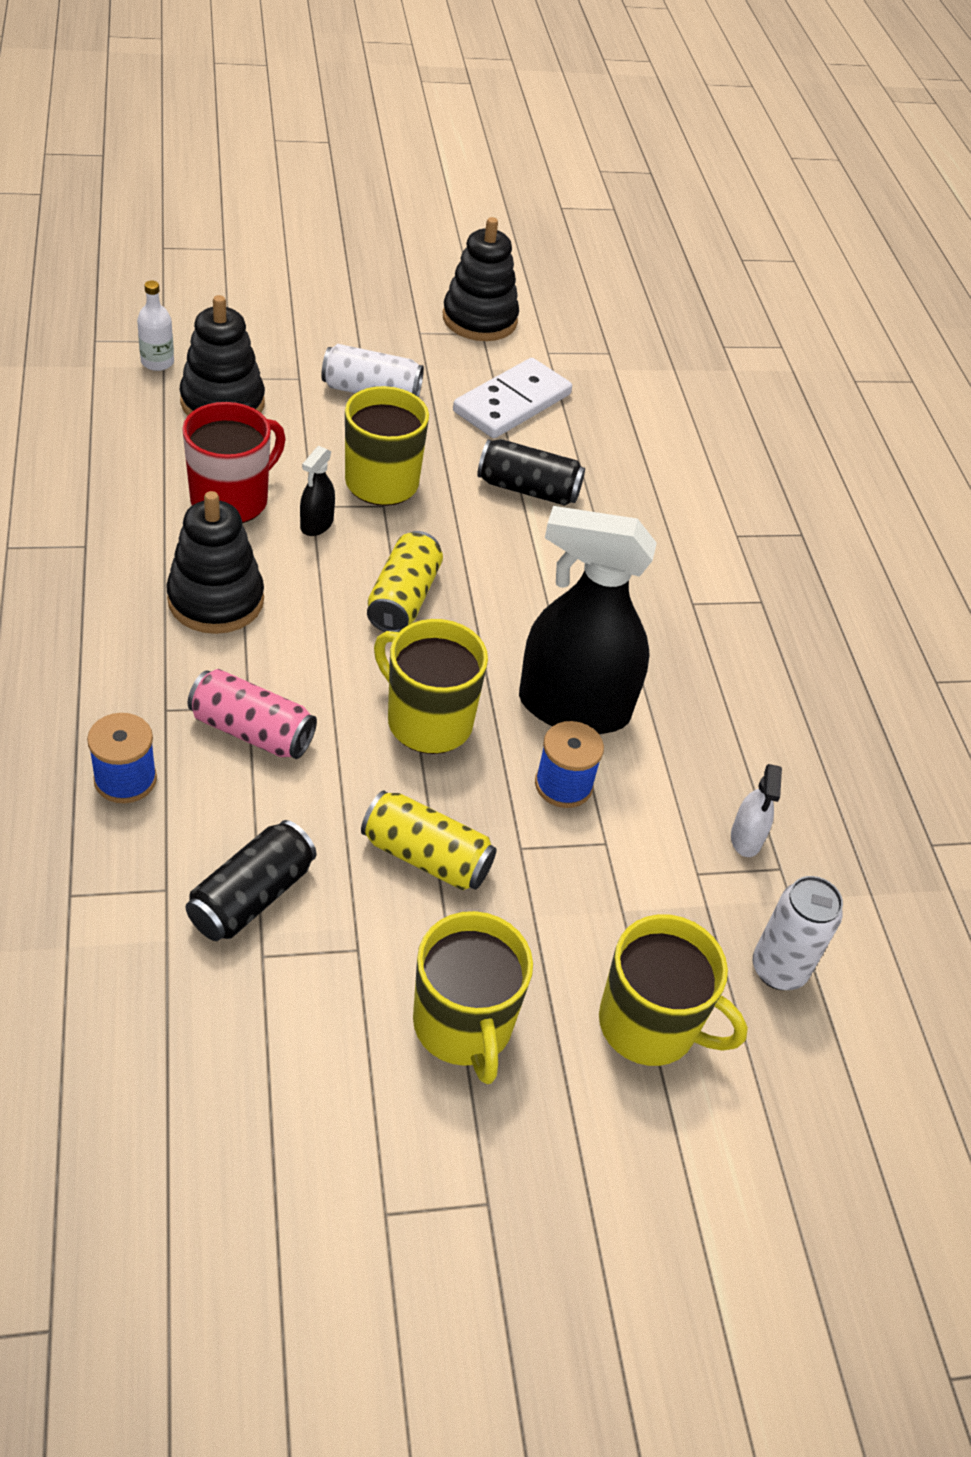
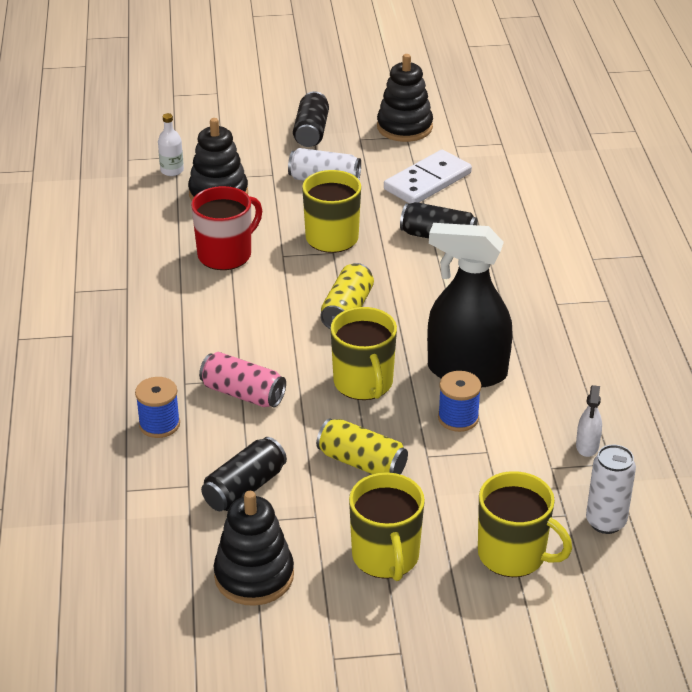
camera: 10 degrees right, 10 degrees down
black stacking toy [166,491,264,634] -> black stacking toy moved to [214,491,294,606]
black spray bottle [300,446,335,536] -> none
yellow mug [374,619,488,754] -> yellow mug turned 150 degrees counterclockwise [331,307,397,400]
none -> black can [293,91,329,147]

